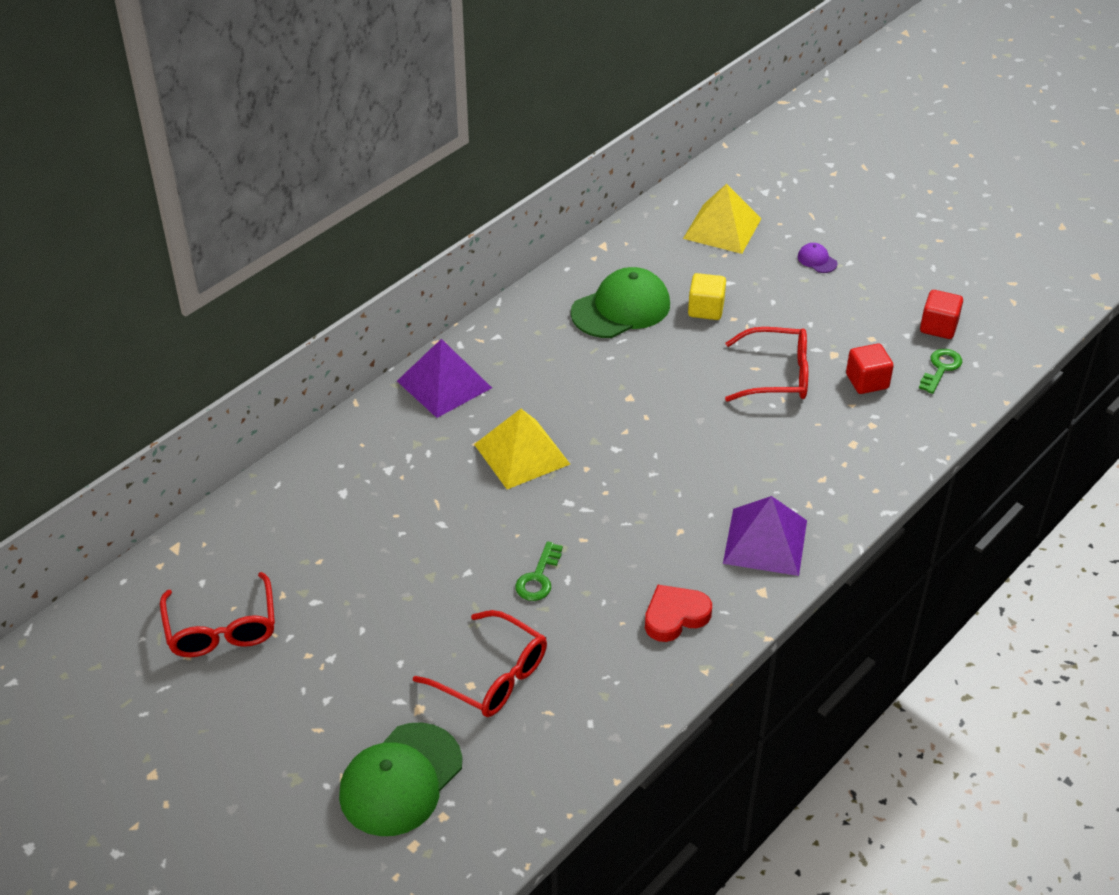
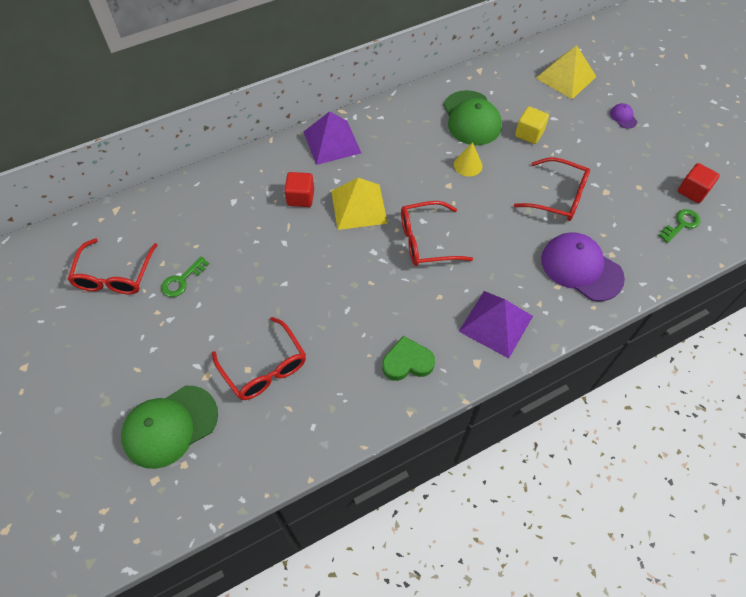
camera: 20 degrees right, 15 degrees up
green key [515,541,563,601] -> green key moved to [161,256,209,297]
green cap [571,267,670,338] -> green cap turned 90 degrees clockwise [444,90,502,145]
red heart [645,585,712,642] -> green heart [382,336,435,381]
red cube [846,344,894,394] -> red cube moved to [284,172,314,207]
none -> red glasses [401,201,473,266]
none -> yellow cone [454,142,483,177]
none -> purple cap [541,232,625,301]

